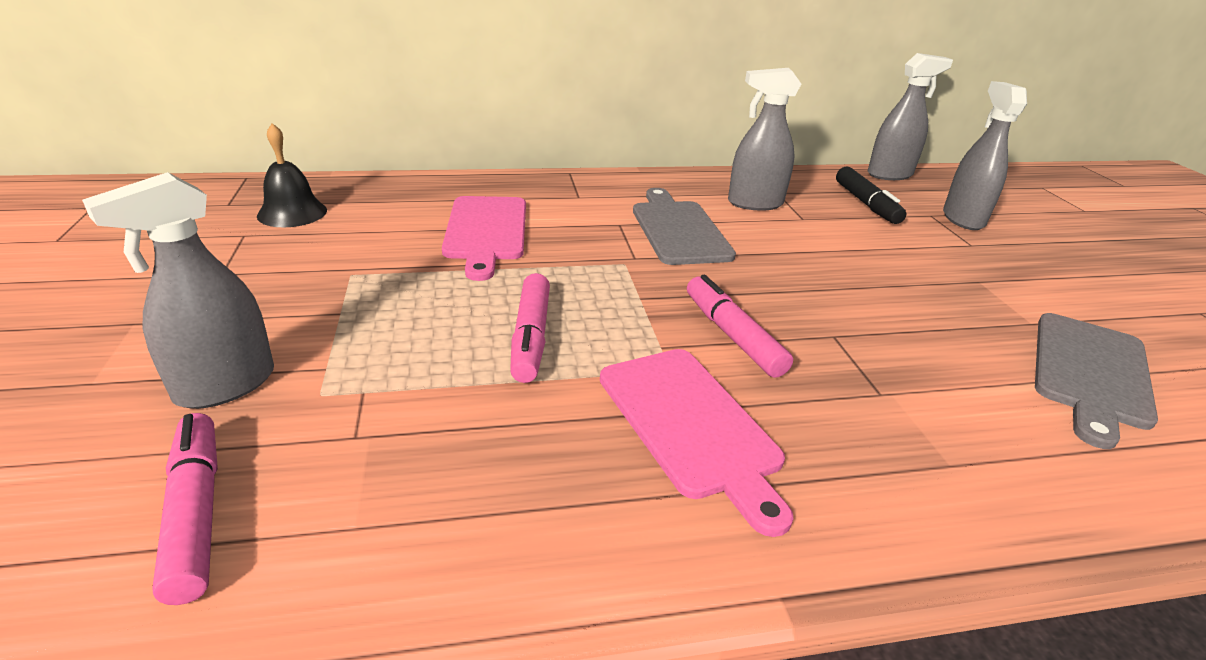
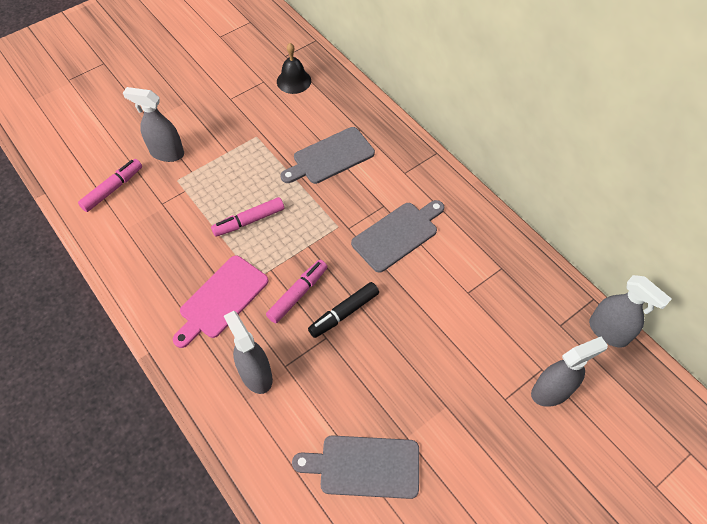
camera: 65 degrees right, 25 degrees up
pink cutting board [442,196,526,281] -> grey cutting board [281,127,375,184]
grey spray bottle [728,68,801,211] -> grey spray bottle moved to [224,311,273,394]
black marker [836,166,907,224] -> black marker moved to [308,282,379,338]

